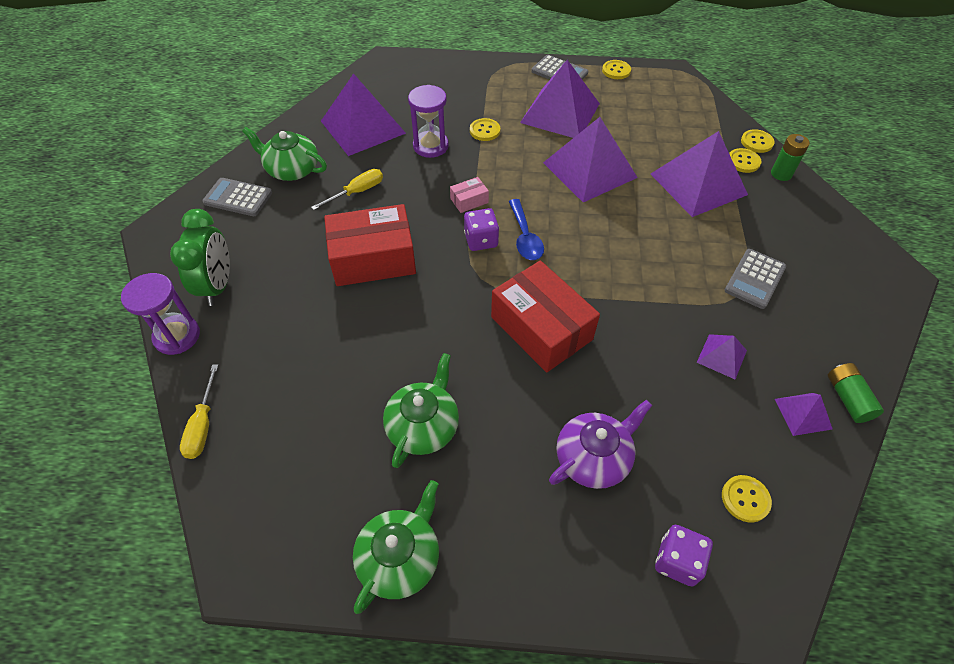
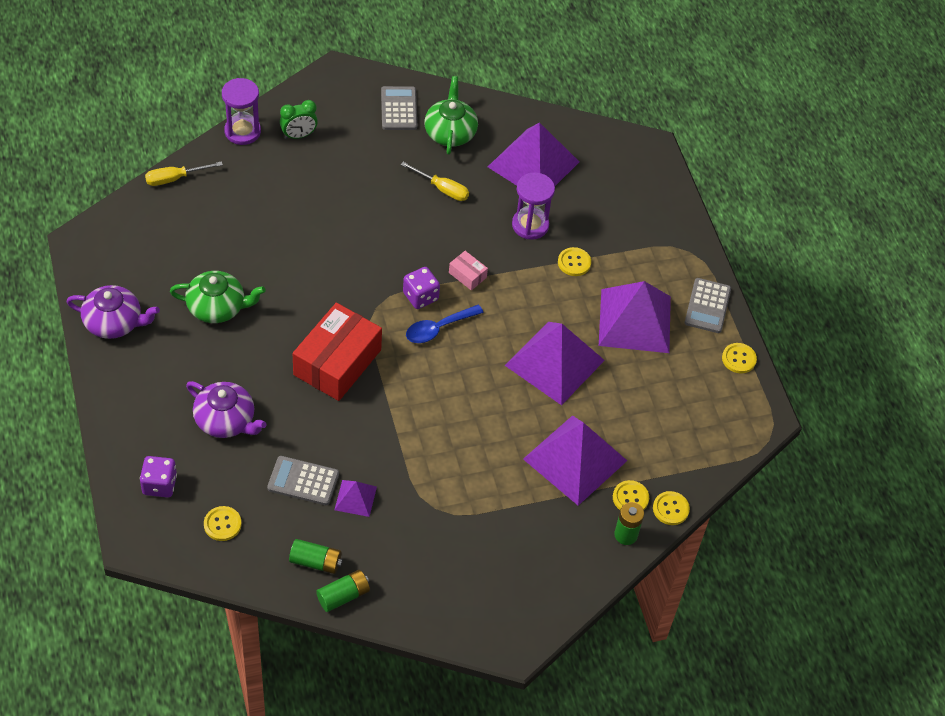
camera: 65 degrees right, 0 degrees up
green clock [170,209,230,306] -> green clock [280,100,318,139], size x0.65
red box [324,204,416,286] -> none
green teapot [353,480,439,614] -> purple teapot [66,285,160,339]
grey calculator [725,249,786,309] -> grey calculator moved to [267,456,339,505]
purple pyramid [775,393,833,436] -> green battery [289,539,343,574]

